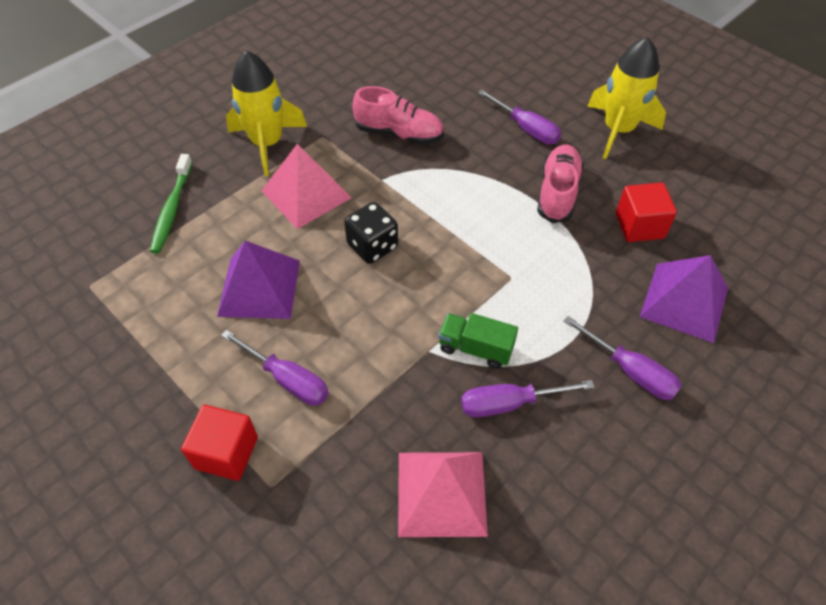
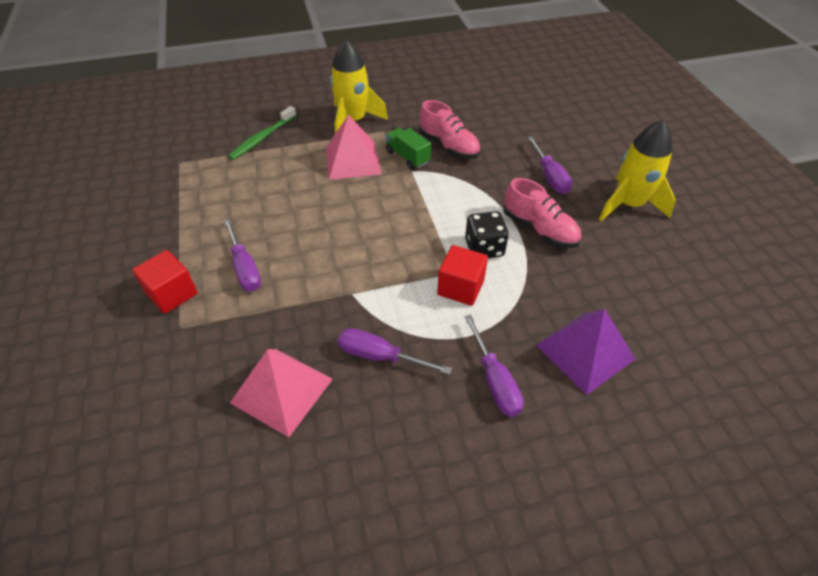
camera: 30 degrees right, 5 degrees down
purple pyramid [217,241,300,319] -> none
black dice [344,202,398,264] -> black dice moved to [465,211,509,258]
green truck [438,313,518,369] -> green truck moved to [386,128,431,169]
pink shoe [537,145,584,223] -> pink shoe turned 90 degrees clockwise [503,178,581,248]
red cube [616,182,677,242] -> red cube moved to [437,245,488,306]

